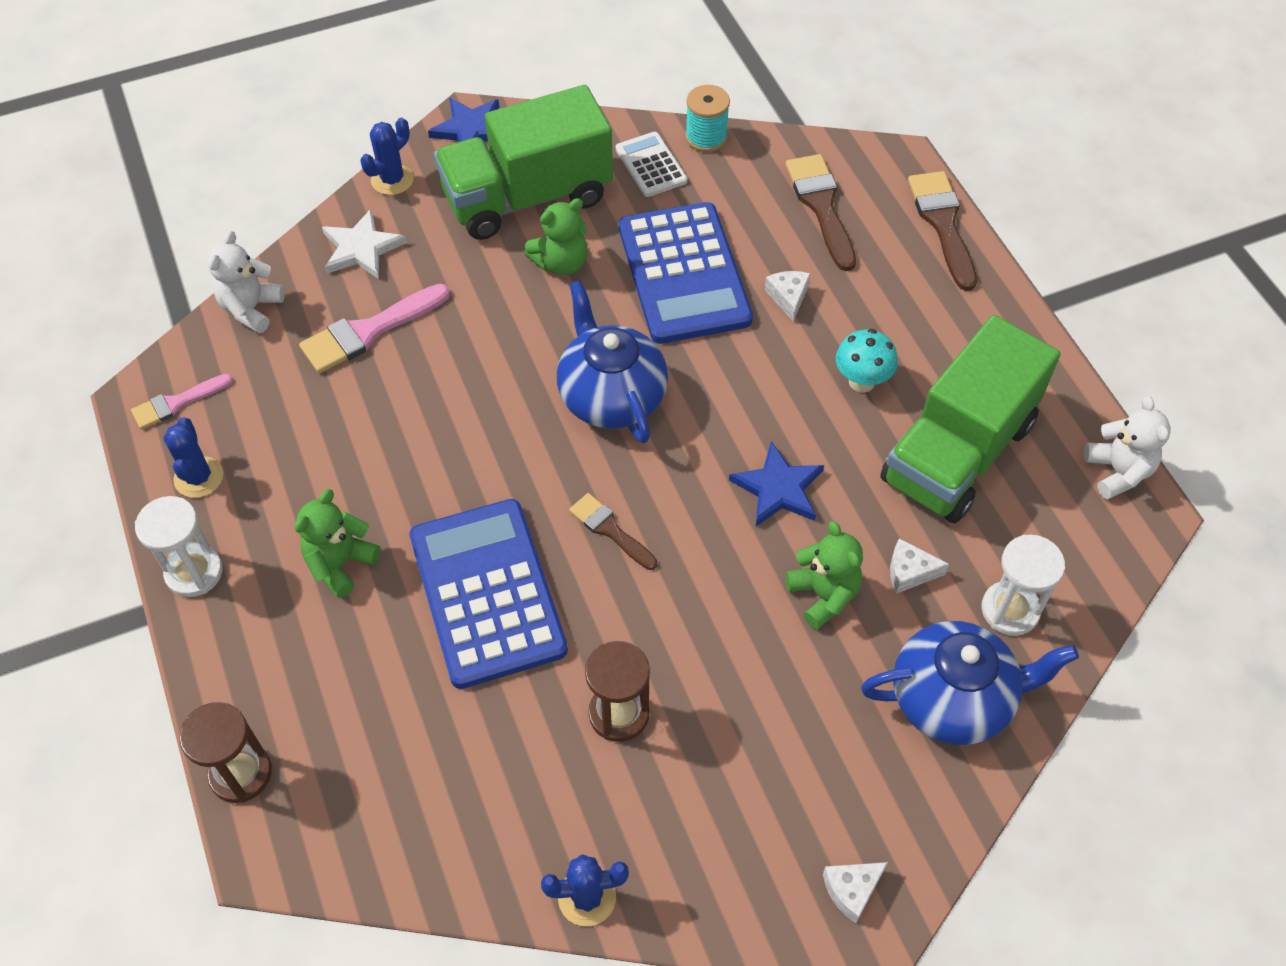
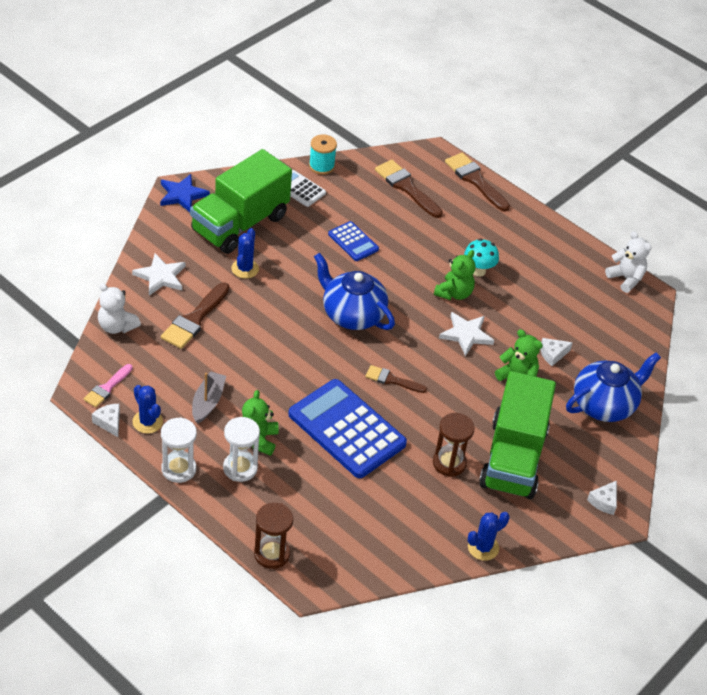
camera: 30 degrees left, 10 degrees down
white teddy bear [208,231,285,333] -> white teddy bear turned 45 degrees counterclockwise [98,283,141,334]
pink brush [299,284,450,373] -> brown brush [161,282,230,349]
blue cactus [360,118,414,195] -> blue cactus moved to [231,228,259,279]
green teddy bear [524,198,587,275] -> green teddy bear moved to [434,250,475,300]
blue calculator [619,202,753,344] -> blue calculator [328,221,379,261], size x0.49
blue star [729,441,824,526] -> white star [439,312,494,356]
white cheese [765,271,811,322] -> white cheese moved to [92,404,120,437]
green truck [880,315,1060,523] -> green truck moved to [479,371,556,499]
white hourglass [981,535,1065,636] -> white hourglass moved to [223,417,260,482]
none -> grey boat [192,371,226,424]

